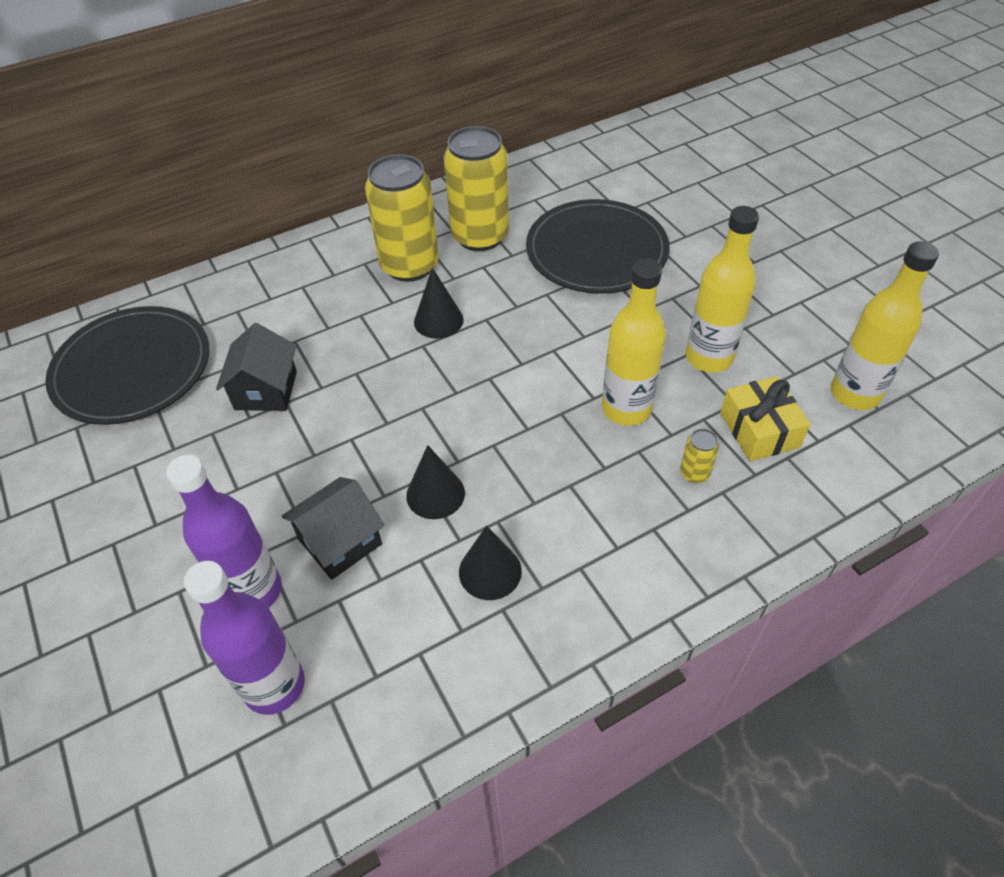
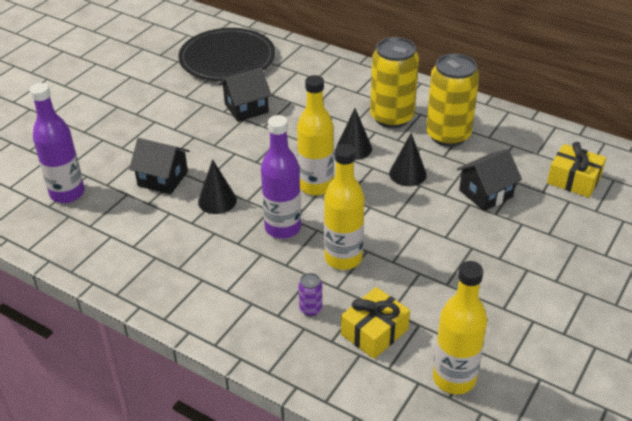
camera: 60 degrees right, 10 degrees down
purple bottle [166,455,282,608] -> purple bottle moved to [261,115,301,239]
black cone [459,526,522,600] -> black cone moved to [389,133,427,186]
black plate [526,199,670,294] -> black house [457,149,522,211]
yellow can [680,429,719,483] -> purple can [298,273,322,316]
yellow bottle [686,206,759,373] -> yellow bottle moved to [297,75,334,195]
none -> yellow gift [547,142,606,198]

